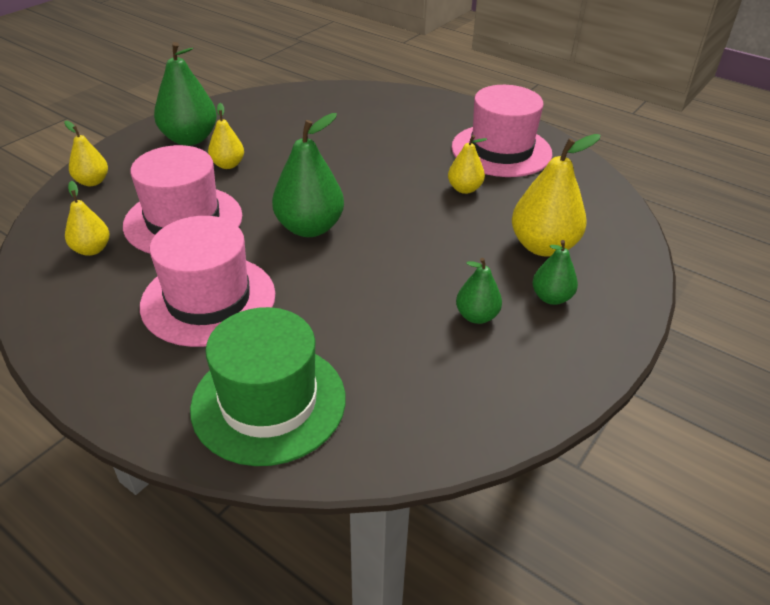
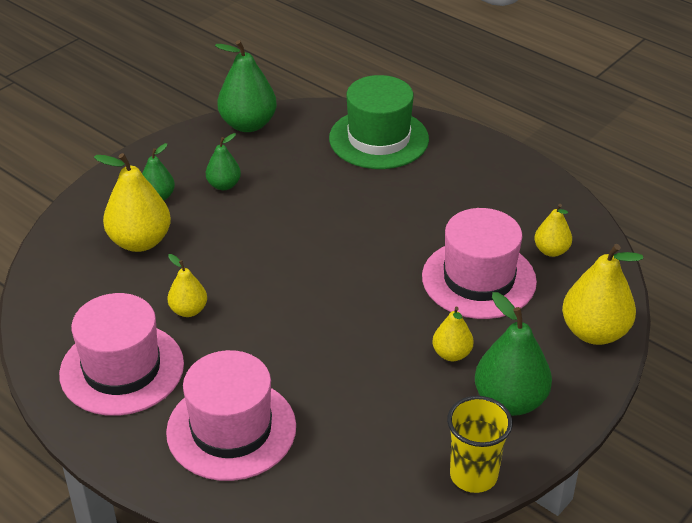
camera: 175 degrees left, 0 degrees up
yellow pear [64,121,108,186] -> yellow pear [562,244,643,345], size x1.78
pink hat [140,216,275,347] -> pink hat moved to [166,350,296,481]
green pear [272,113,344,237] -> green pear moved to [215,40,277,132]
none -> yellow cup [447,396,513,493]

